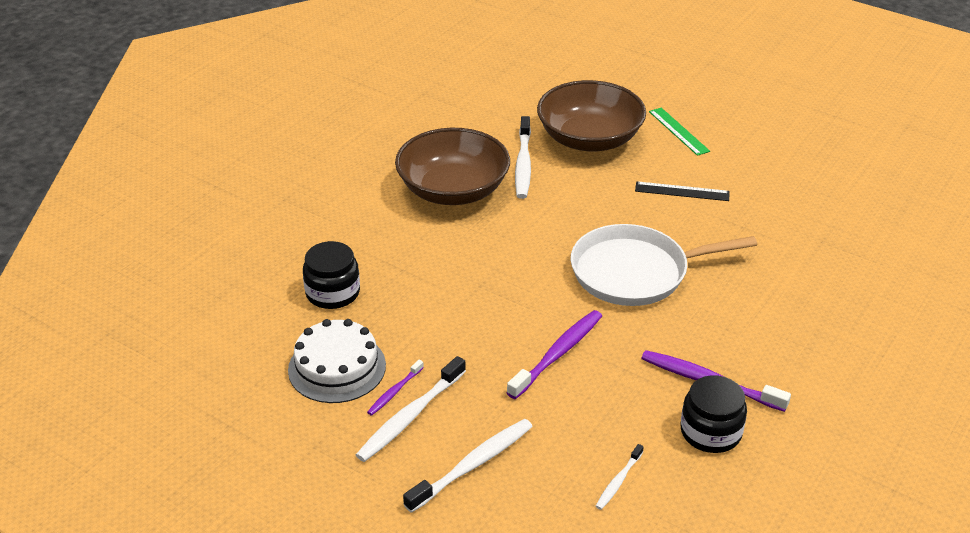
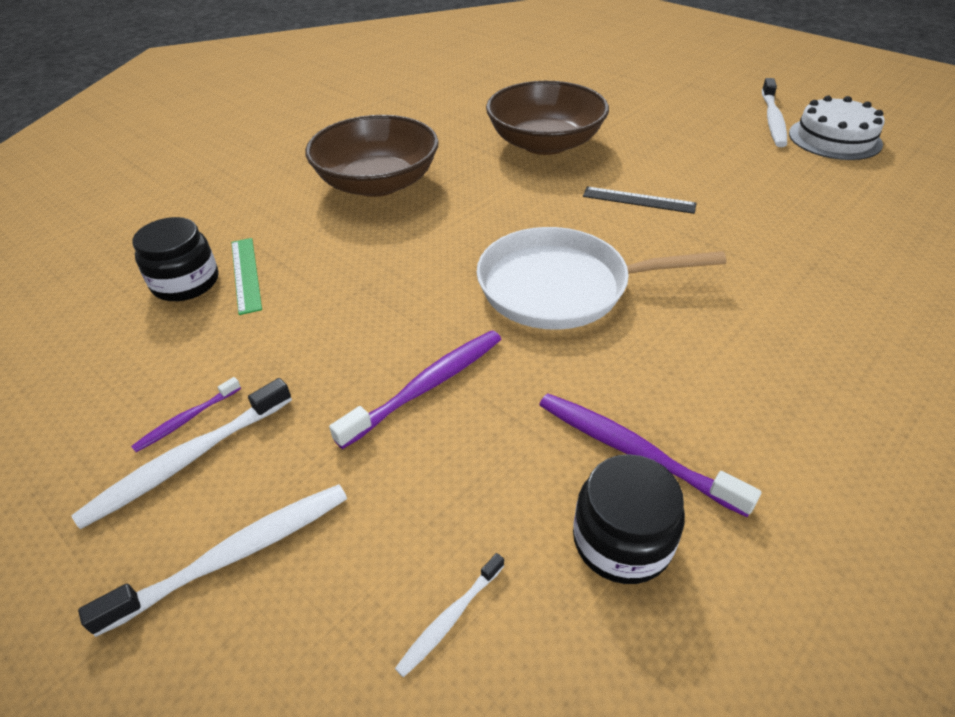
camera: 10 degrees right, 5 degrees up
white cake [288,319,386,403] -> white cake moved to [789,96,885,160]
white toothbrush [515,116,531,199] -> white toothbrush moved to [762,78,787,147]
green ruler [649,108,710,156] -> green ruler moved to [231,238,262,315]

